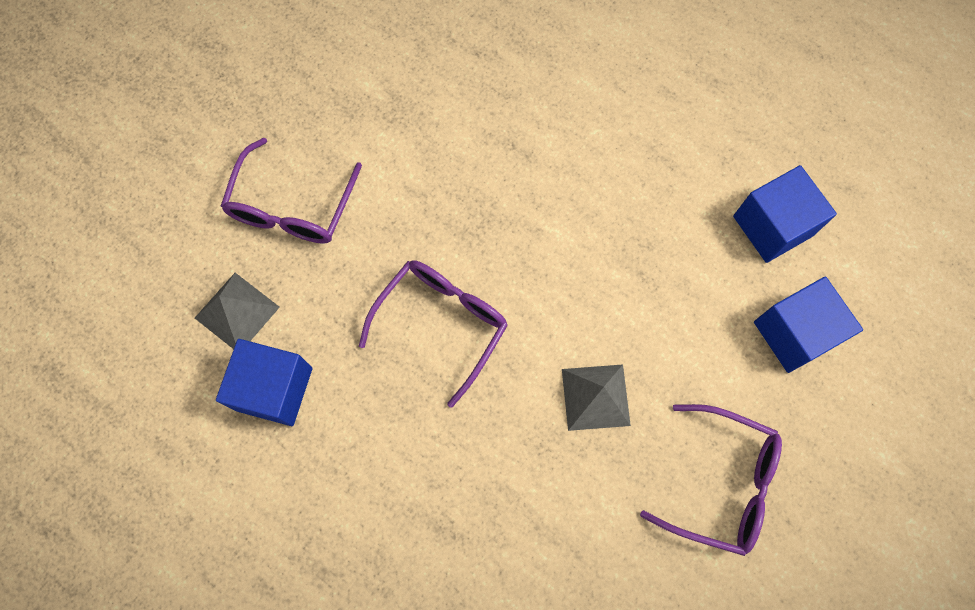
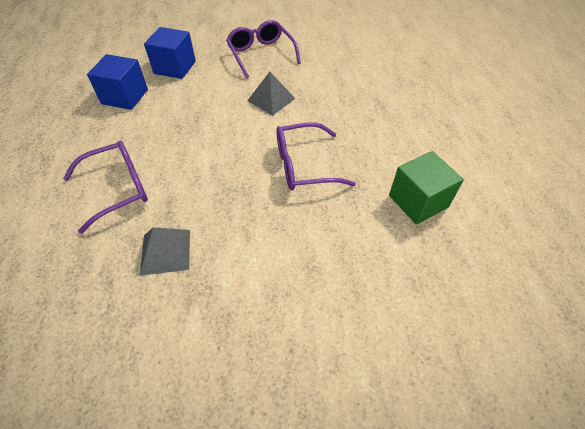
camera: 135 degrees left, 20 degrees down
grey pyramid [195,273,280,349] -> grey pyramid moved to [140,227,190,276]
blue cube [216,339,313,426] -> green cube [389,151,464,225]
purple glasses [221,137,362,244] -> purple glasses moved to [63,141,148,234]

